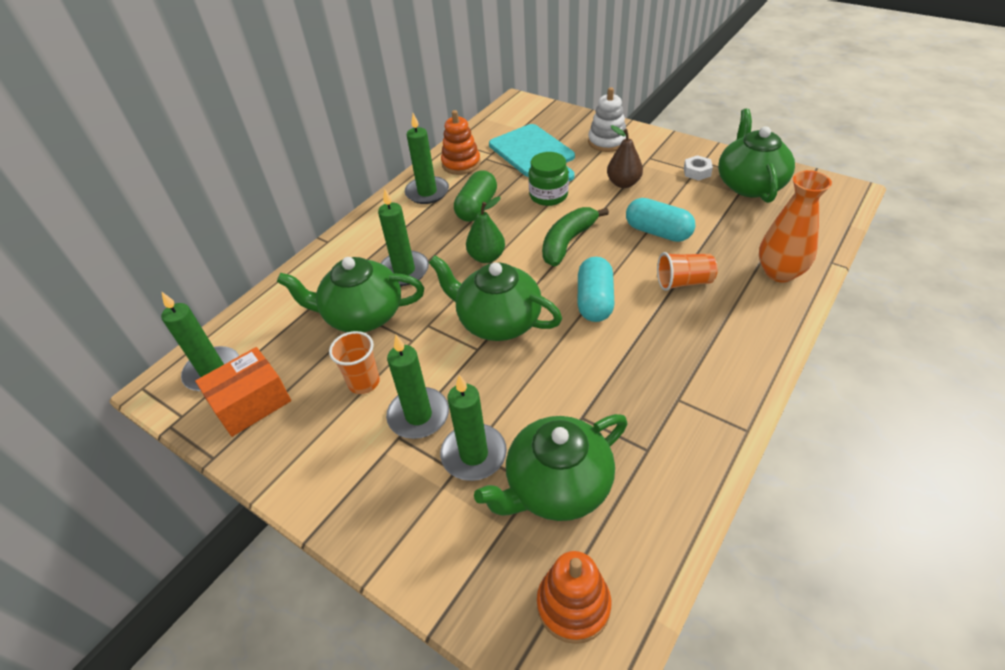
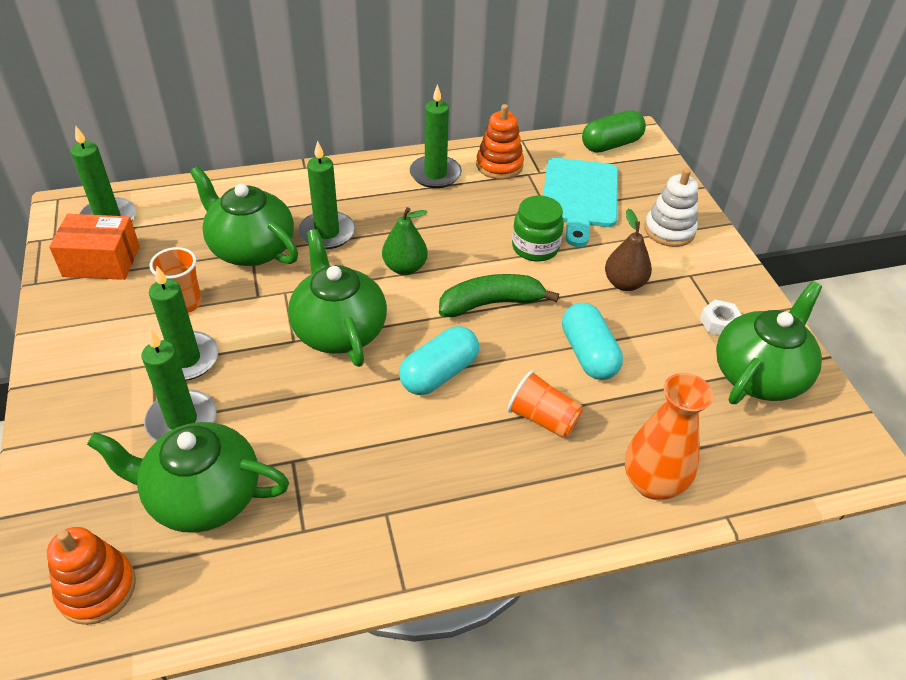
camera: 35 degrees right, 0 degrees up
green capsule [454,170,497,222] -> green capsule moved to [582,110,646,153]

